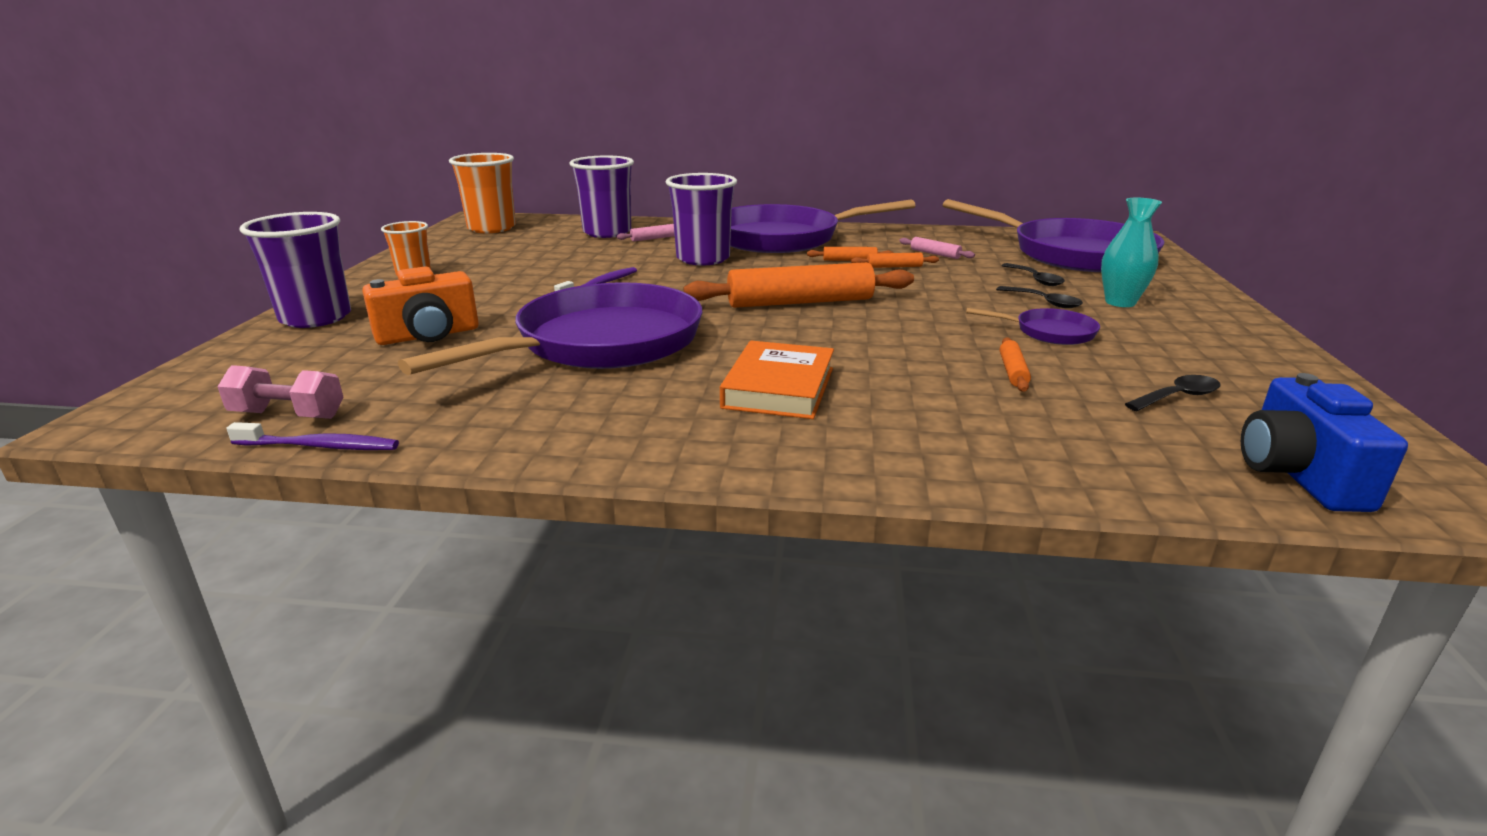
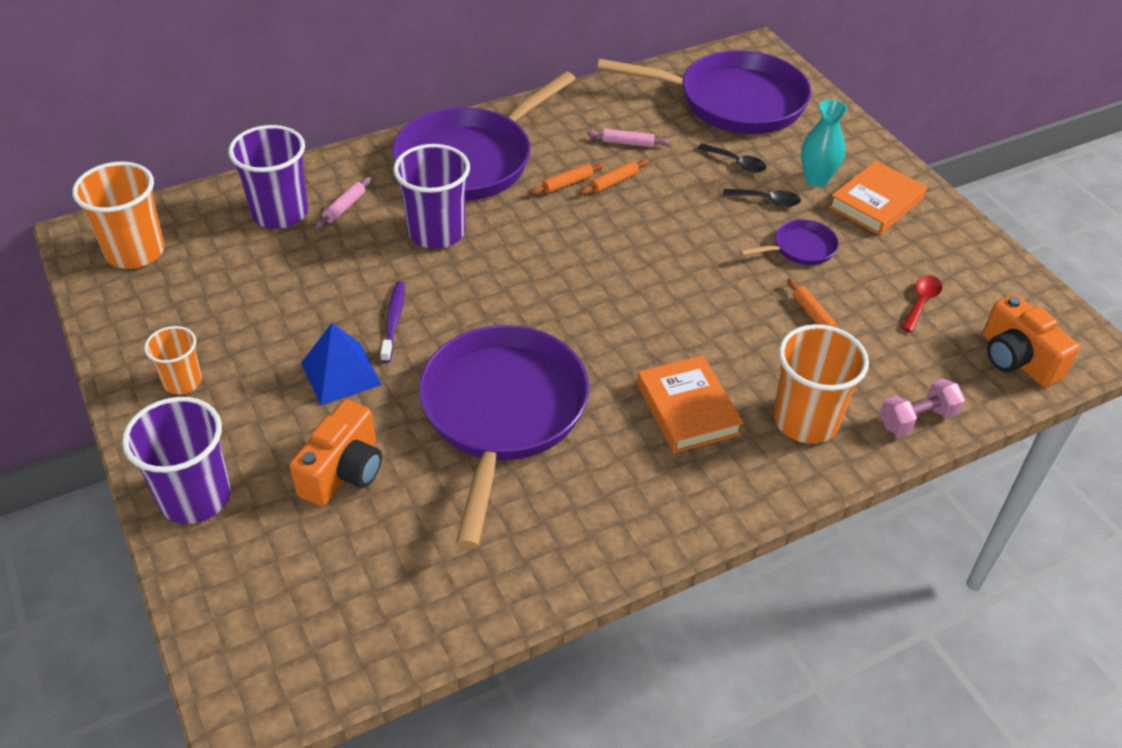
camera: 35 degrees left, 20 degrees up
pink dumbbell [218,365,344,419] -> pink dumbbell moved to [880,378,965,436]
purple toothbrush [226,422,399,450] -> none
orange rolling pin [684,262,914,308] -> none
black spoon [1125,375,1220,411] -> red spoon [901,275,942,332]
blue camera [1241,373,1408,512] -> orange camera [983,294,1080,387]
none -> blue pyramid [301,323,382,405]
none -> orange cup [773,324,869,444]
none -> orange book [829,161,927,235]

